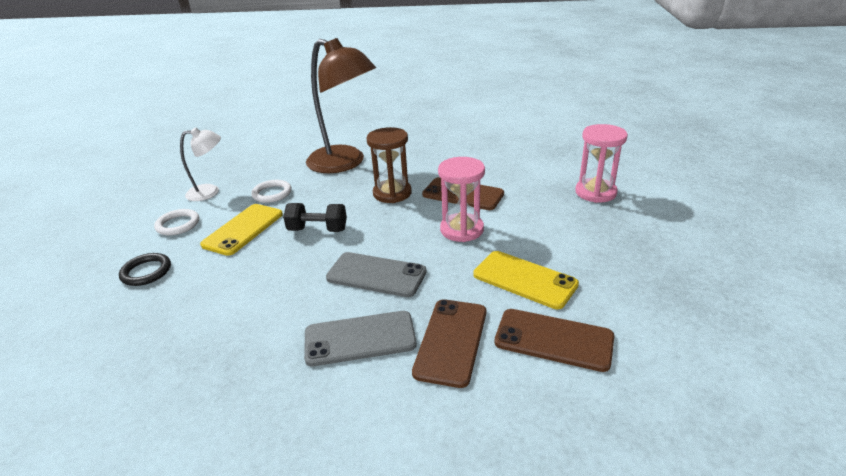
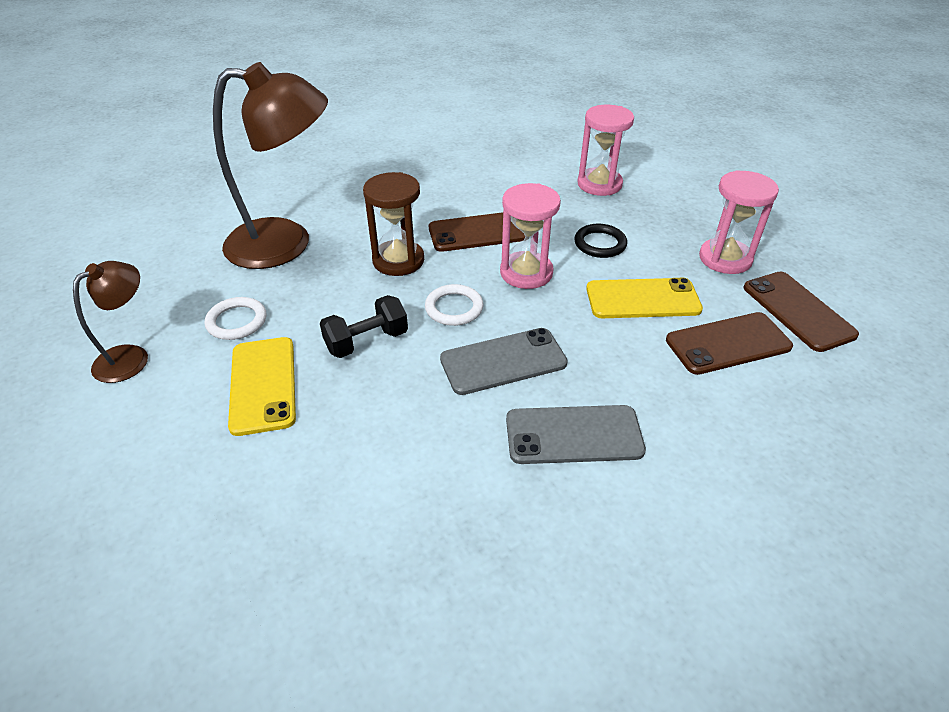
camera: 40 degrees left, 10 degrees up
black ring [119,253,171,286] -> black ring moved to [574,224,627,258]
white ring [154,209,199,236] -> white ring moved to [425,284,483,326]
white lamp [180,128,221,201] -> brown lamp [73,261,148,383]
grey phone [304,311,417,366] -> grey phone turned 45 degrees clockwise [506,405,646,464]
brown phone [412,299,486,388] -> brown phone moved to [744,271,859,352]
none -> pink hourglass [699,170,779,274]

